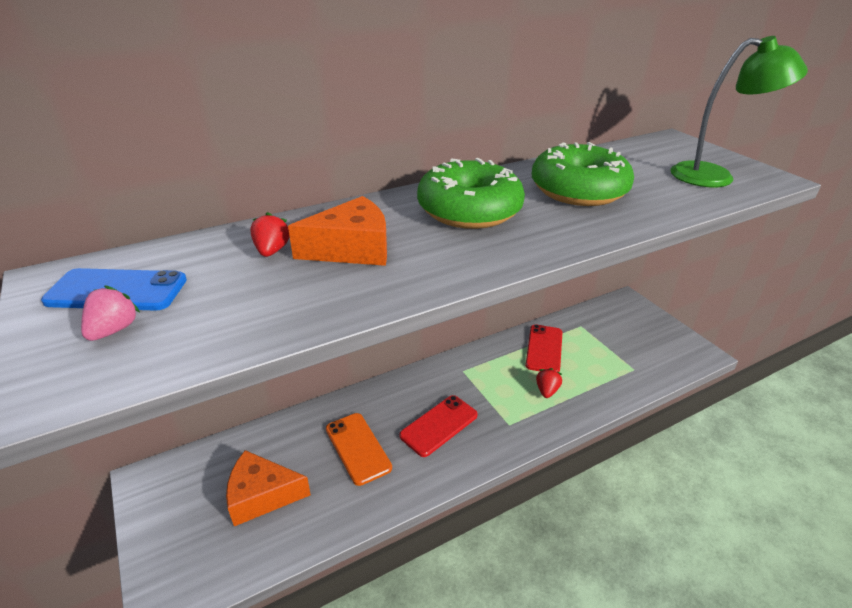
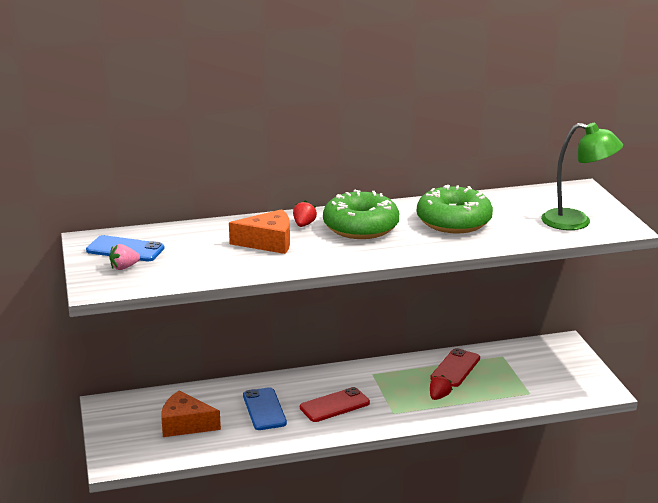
camera: 15 degrees right, 10 degrees down
pink strawberry [81,285,140,341] -> pink strawberry turned 150 degrees counterclockwise [109,244,140,270]
red strawberry [250,212,290,257] -> red strawberry moved to [293,200,317,227]
orange phone [326,413,392,486] -> blue phone [243,387,287,430]

